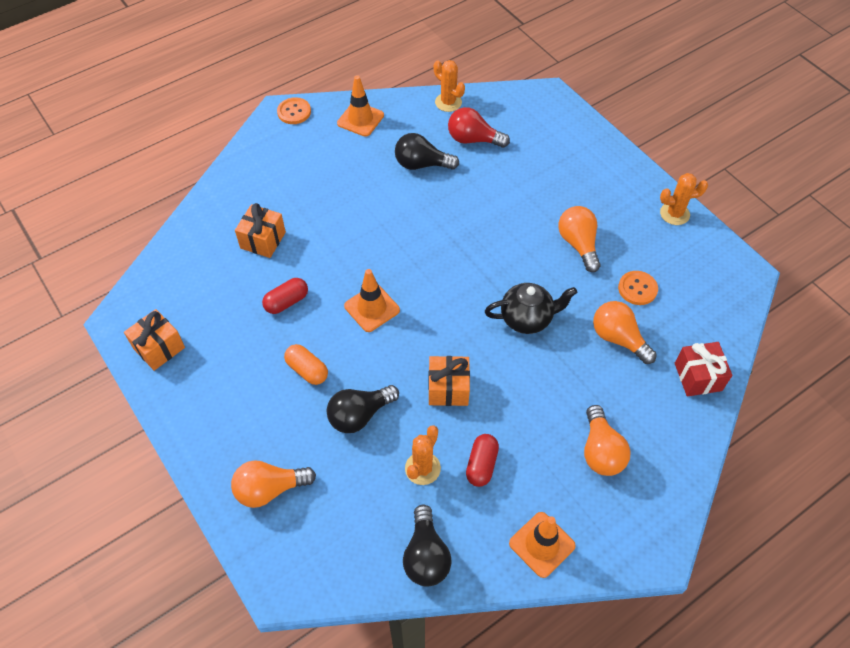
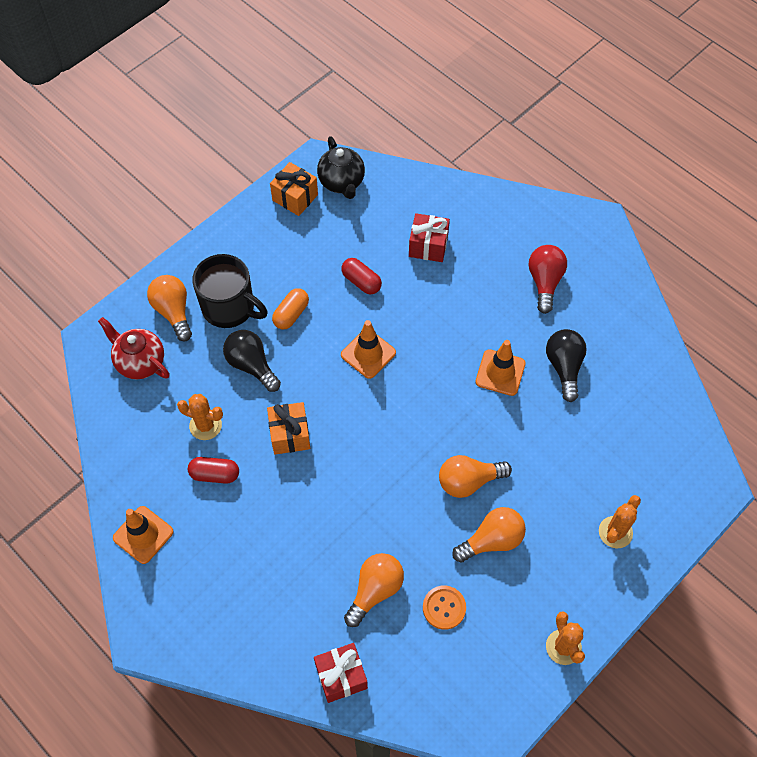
camera: 80 degrees right, 5 degrees up
orange gift [235,203,286,258] -> red gift [409,213,450,262]
orange button [277,97,311,124] -> none
orange traffic cone [337,75,384,137] -> orange traffic cone moved to [475,340,526,396]
black light bulb [403,504,452,587] -> none
orange cactus [434,60,465,112] -> orange cactus moved to [599,495,641,548]
red light bulb [448,107,510,148] -> red light bulb moved to [529,245,567,314]
black teapot [485,283,577,334] -> black teapot moved to [317,136,365,199]
orange light bulb [584,405,631,476] -> orange light bulb moved to [439,455,512,498]
none -> red teapot [98,317,170,379]
none -> black mug [192,254,268,328]

